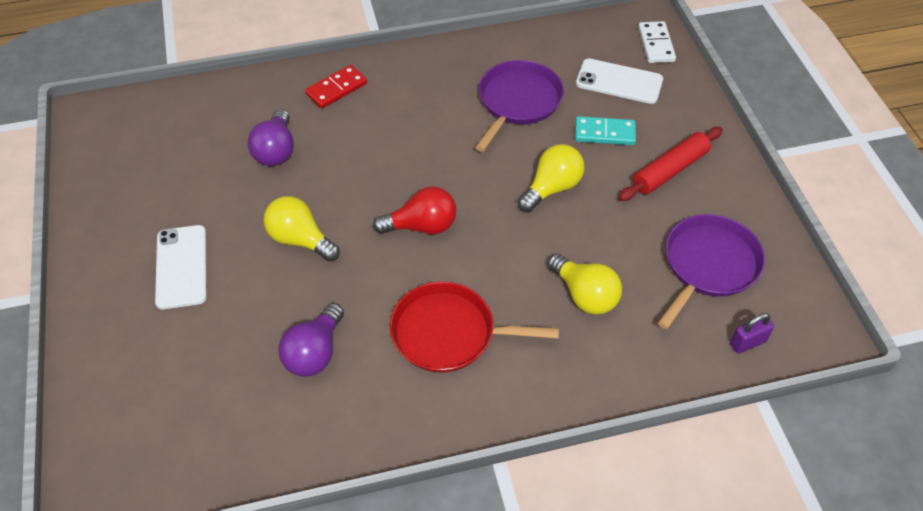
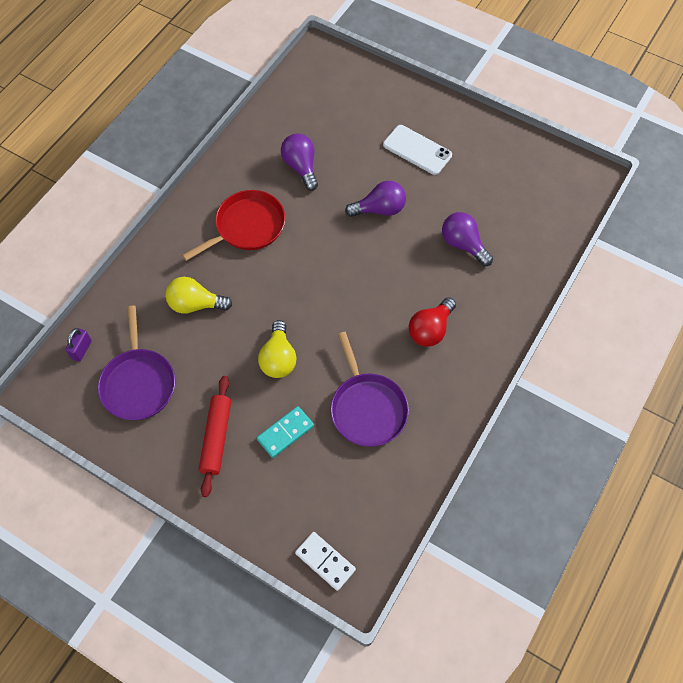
camera: 135 degrees right, 10 degrees up
yellow light bulb [264,196,340,262] -> purple light bulb [345,181,406,217]
red domino [305,65,367,109] -> none
red light bulb [373,186,457,234] -> red light bulb moved to [409,297,456,347]
white phone [576,58,663,104] -> none

